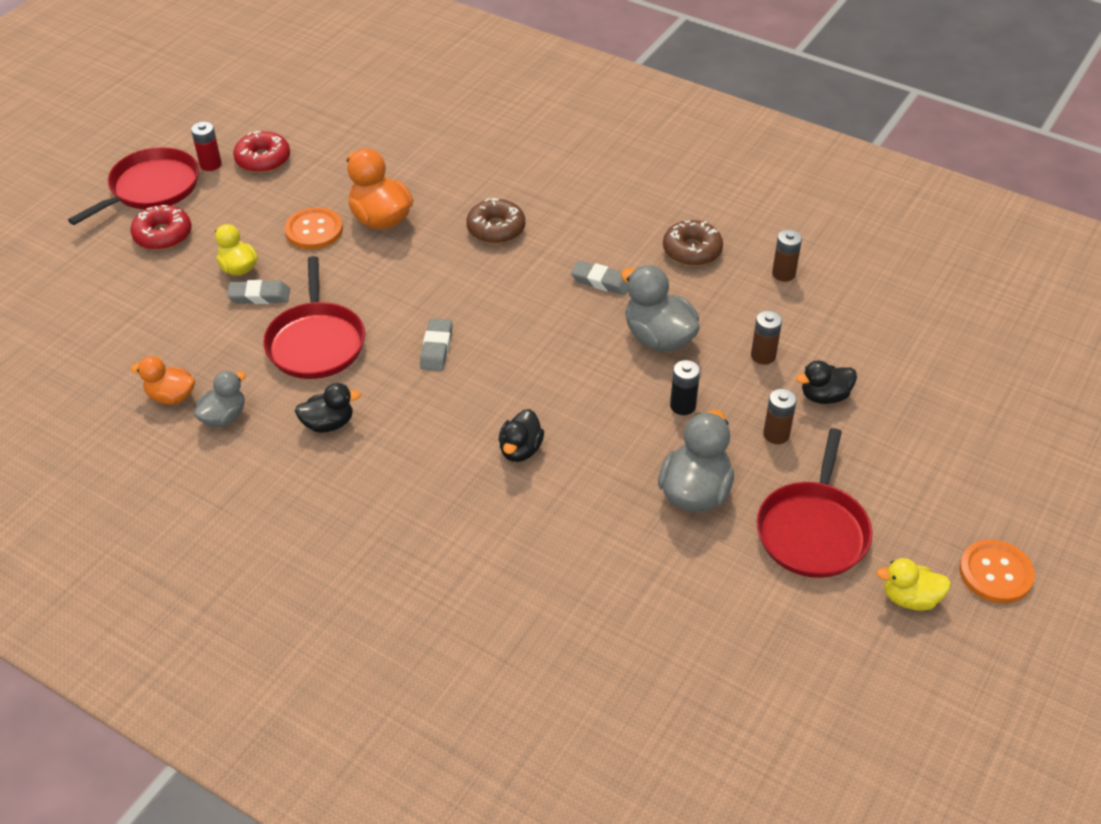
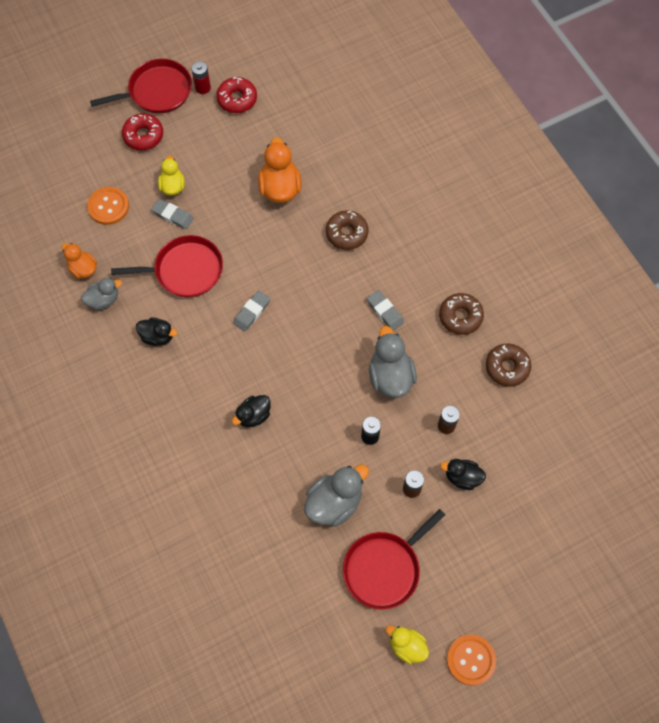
camera: 30 degrees right, 20 degrees up
red pan [263,256,365,379] -> red pan turned 120 degrees counterclockwise [111,235,223,297]
orange button [285,207,343,250] -> orange button moved to [87,187,129,225]
brown battery [772,229,802,282] -> brown donut [486,344,531,387]

